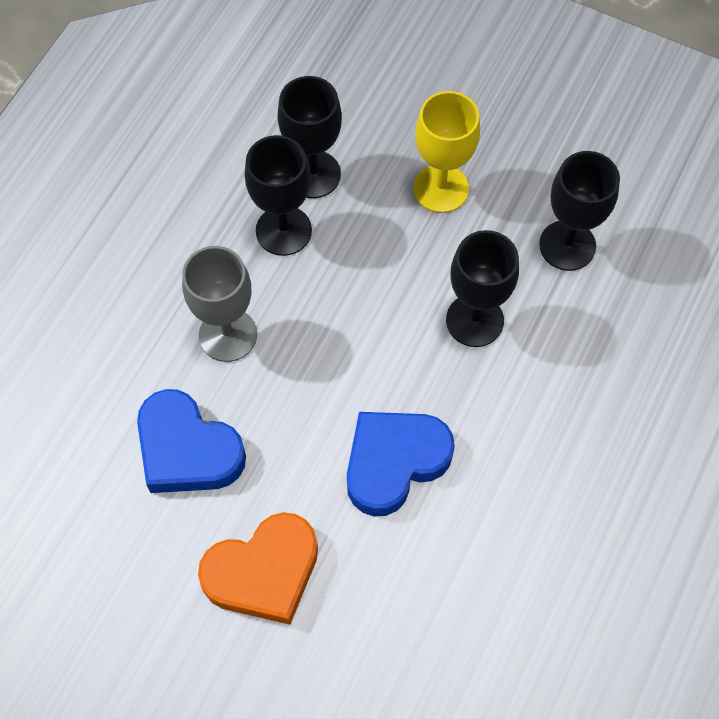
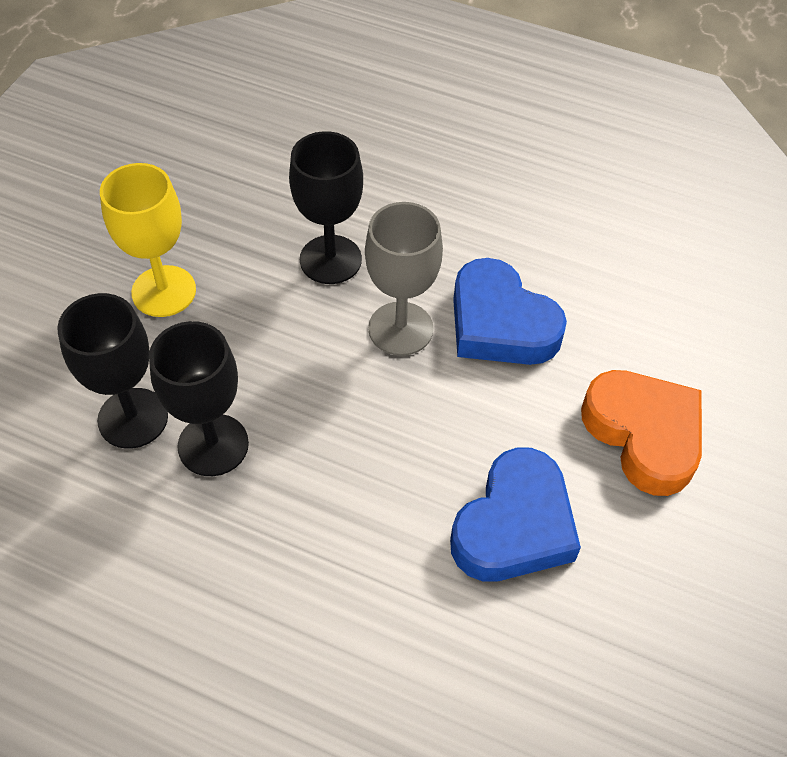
camera: 95 degrees left, 10 degrees down
grey goblet [182,246,257,362] -> grey goblet moved to [365,202,443,356]
black goblet [539,151,620,271] -> none

